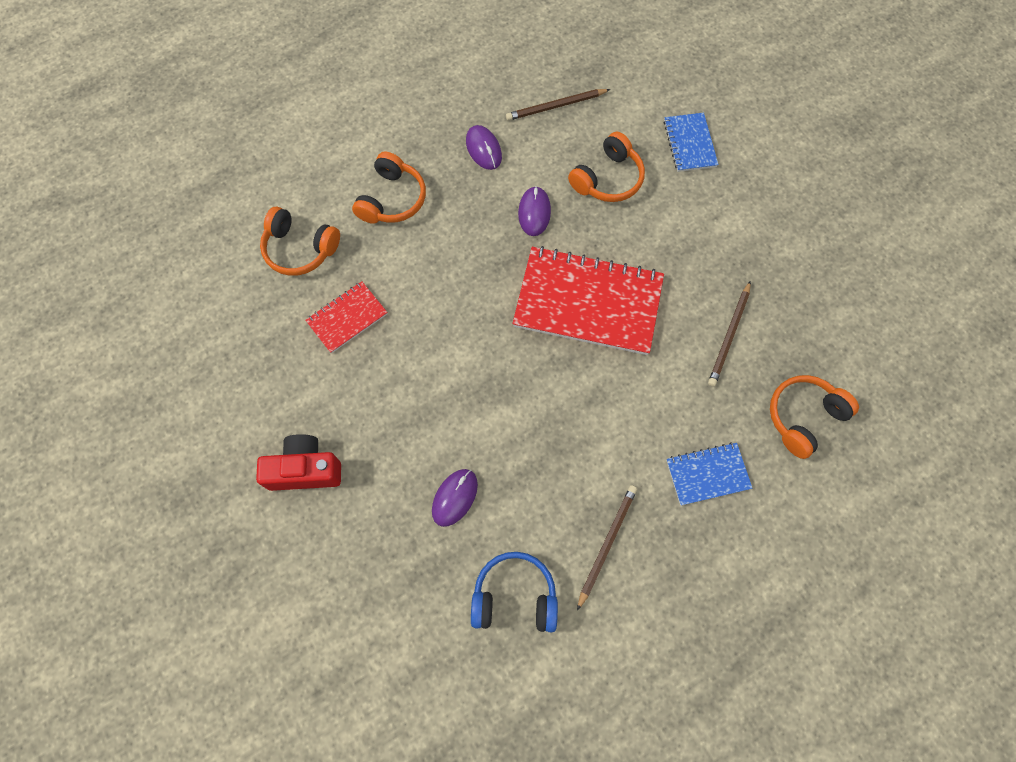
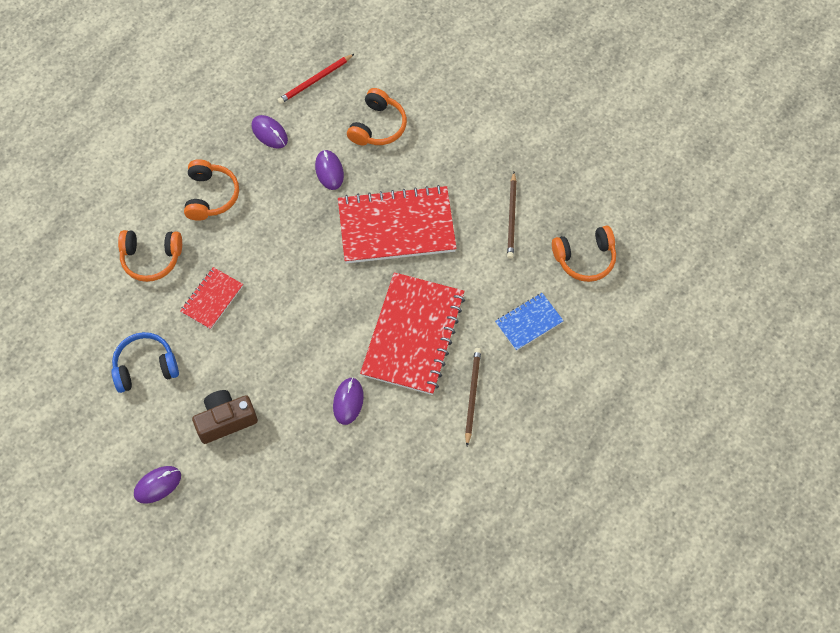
camera: 20 degrees left, 5 degrees down
red camera [256,434,341,491] -> brown camera [192,390,258,444]
blue headphones [471,552,558,632] -> blue headphones moved to [111,332,179,393]
brown pencil [506,89,610,121] -> red pencil [278,54,354,104]
blue notebook [664,113,719,172] -> none
orange headphones [770,375,859,459] -> orange headphones turned 135 degrees counterclockwise [552,225,616,282]
none -> purple mouse [134,466,181,504]
none -> red notebook [360,272,465,395]

